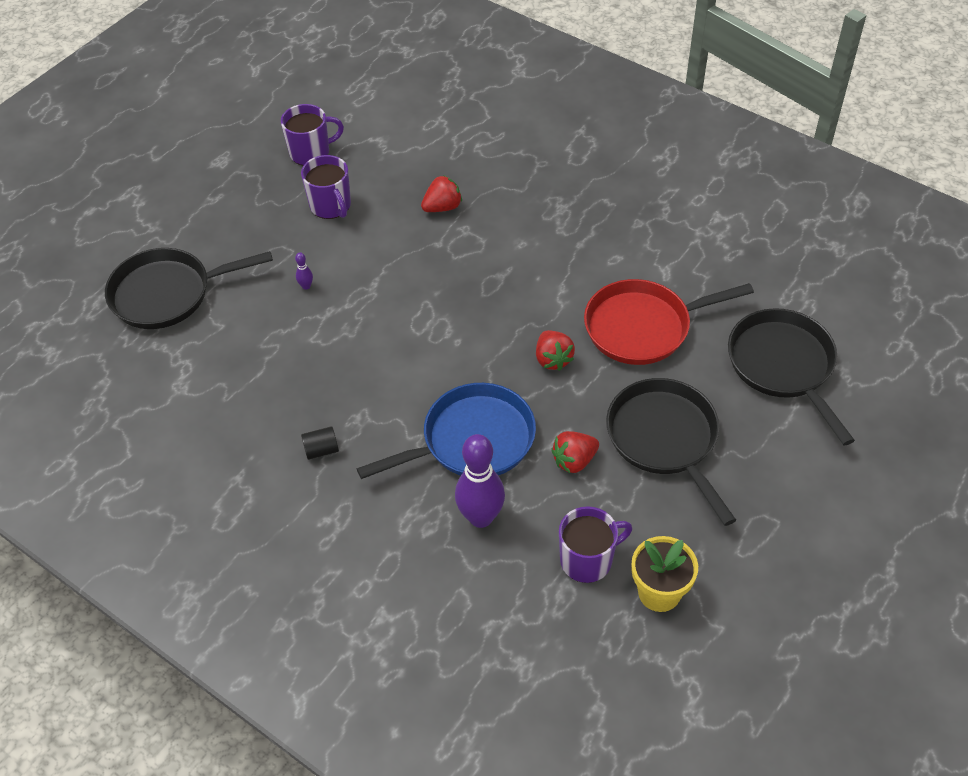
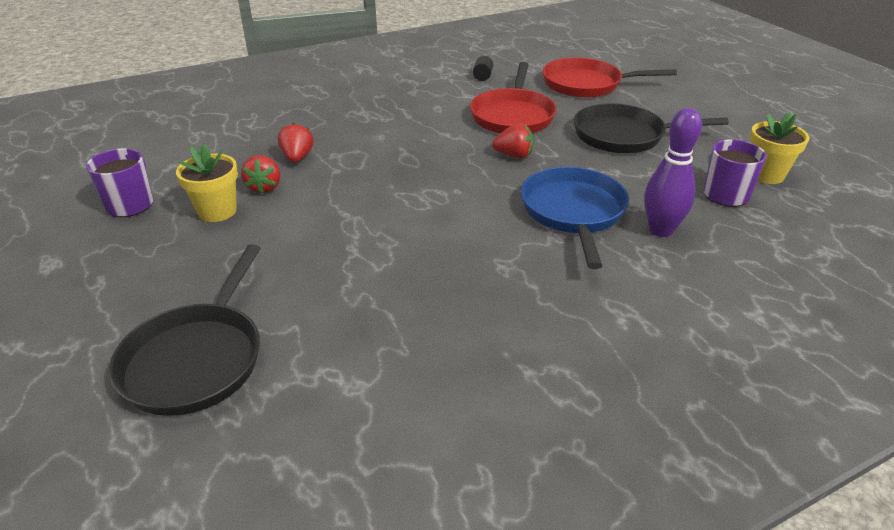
camera: 65 degrees left, 15 degrees down
purple bowling pin [295,252,313,290] -> none
purple mug [301,155,351,219] -> yellow flower pot [176,143,238,222]
black cylinder [301,426,339,460] -> black cylinder moved to [473,56,493,81]
red strawberry [551,431,599,473] -> red strawberry moved to [241,155,280,194]
black pan [728,308,855,445] -> red pan [542,58,677,98]

